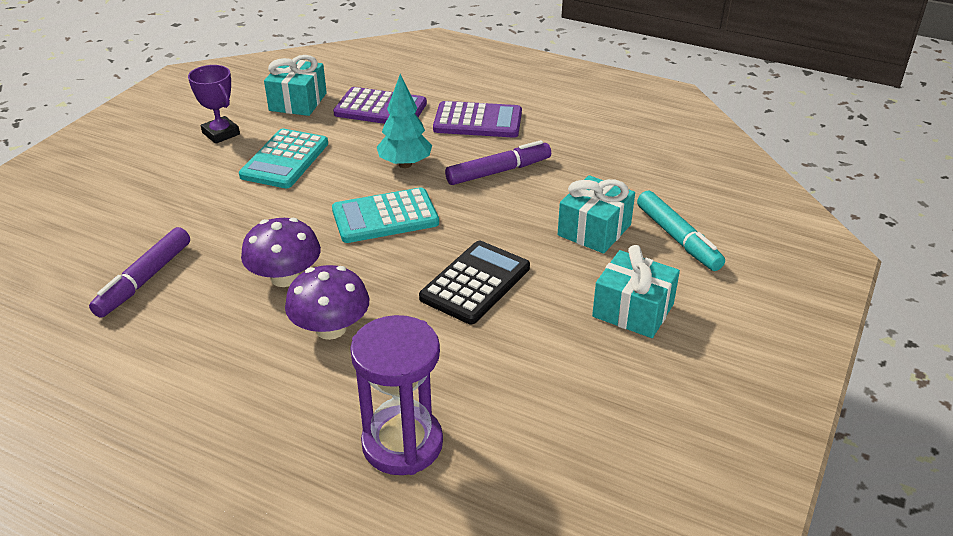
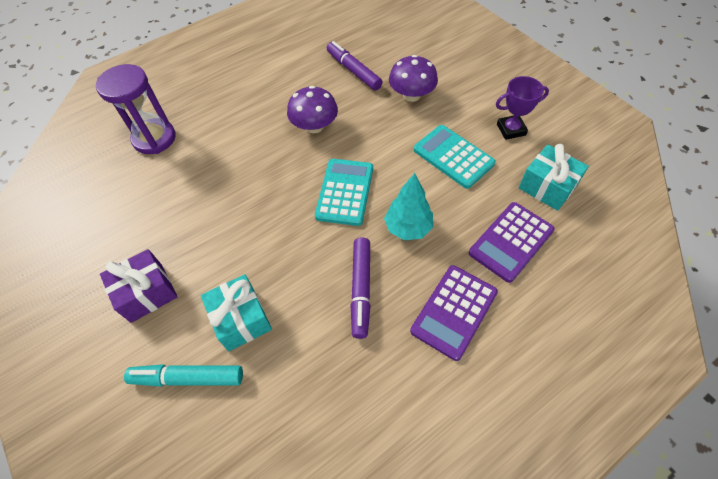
camera: 120 degrees right, 20 degrees up
purple mushroom [285,265,369,340] -> purple mushroom moved to [389,55,438,102]
black calculator [419,241,530,324] -> none
turquoise gift [592,245,680,338] -> purple gift [100,249,177,323]

